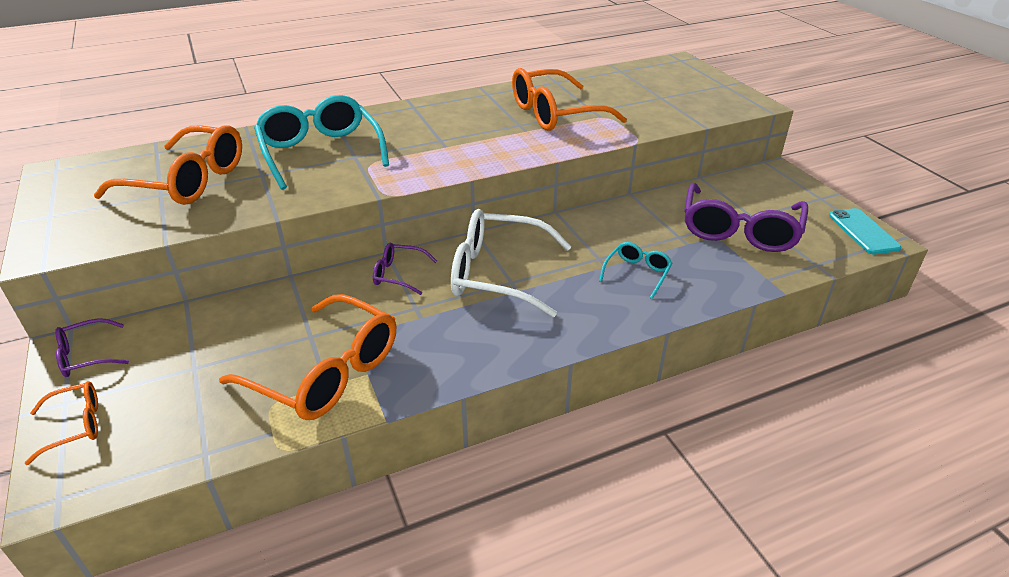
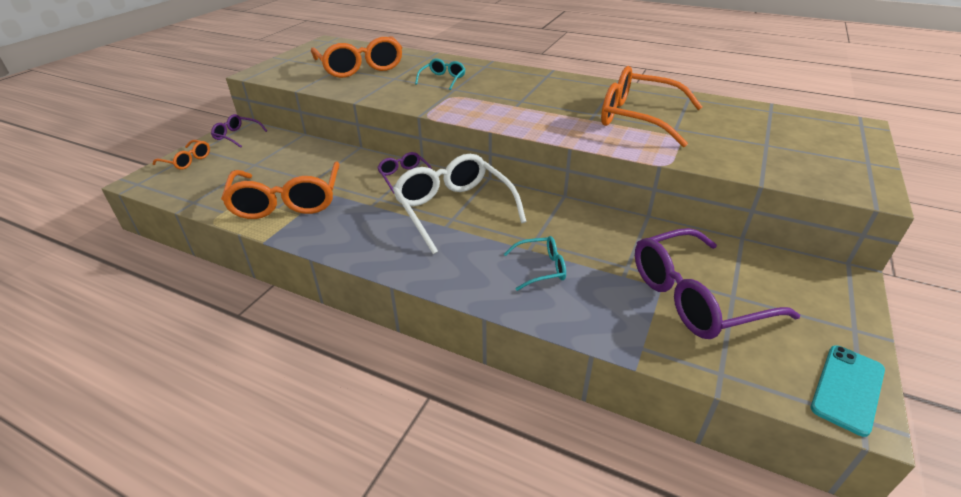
camera: 50 degrees right, 0 degrees up
turquoise glasses [254,95,389,190] -> turquoise glasses [415,59,465,90], size x0.49

